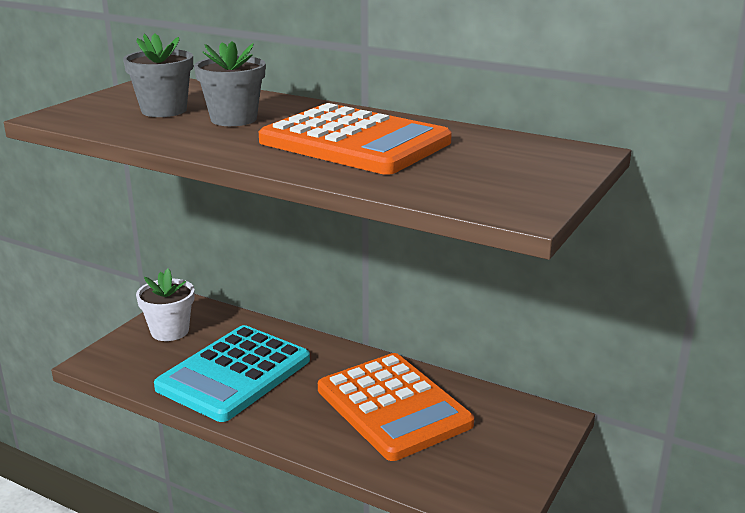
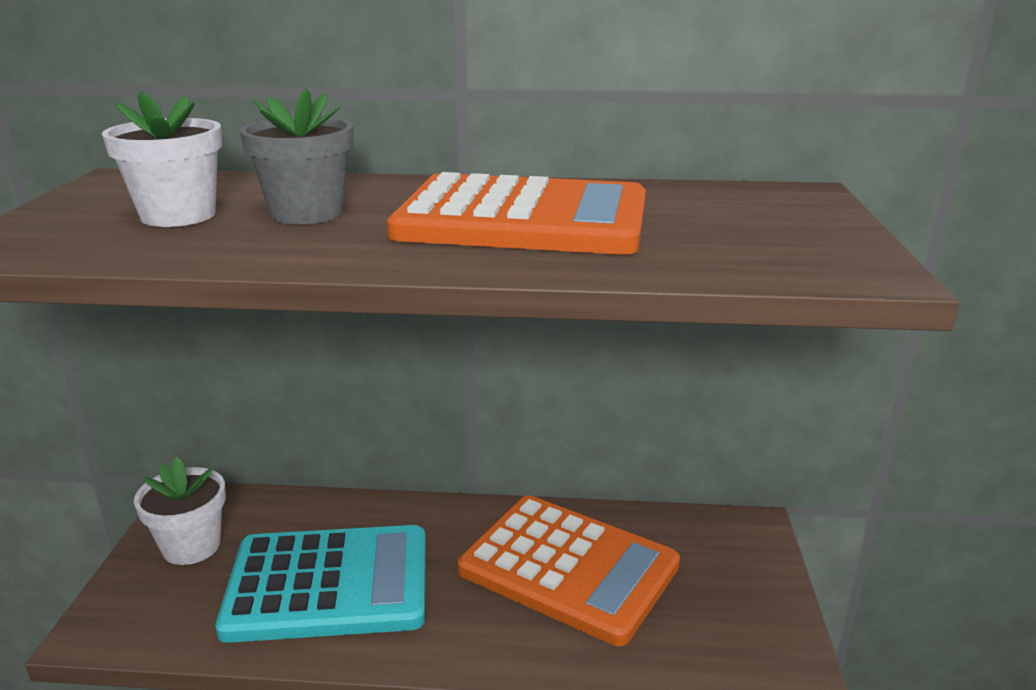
camera: 25 degrees left, 0 degrees up
grey flower pot [123,34,193,117] -> white flower pot [102,91,222,227]
turquoise calculator [154,325,310,422] -> turquoise calculator turned 105 degrees counterclockwise [215,525,426,643]

